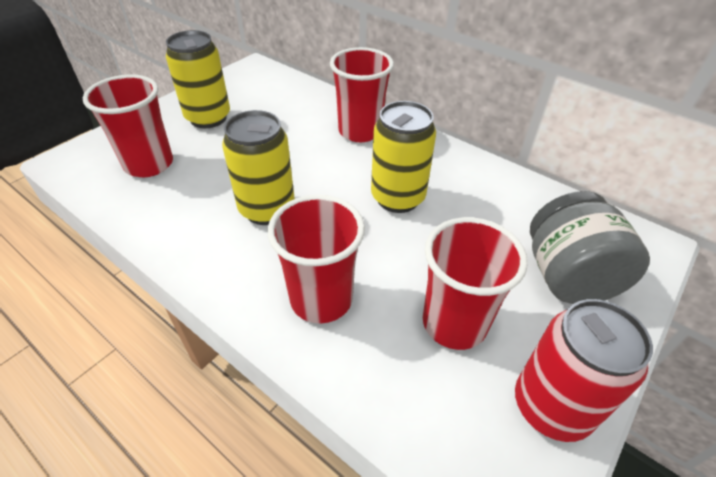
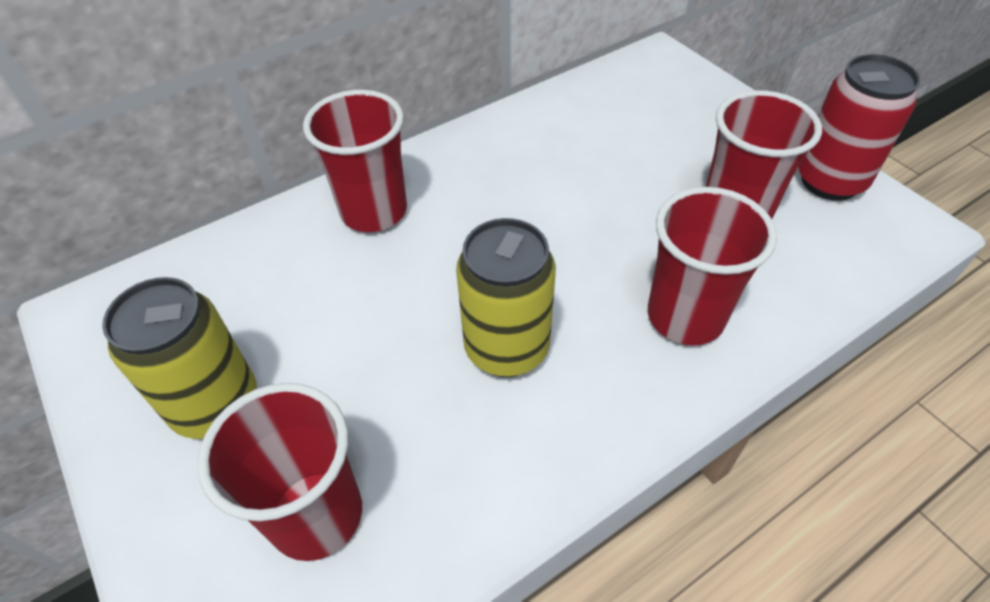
camera: 70 degrees left, 5 degrees up
yellow can [371,101,436,213] -> none
grey jar [530,191,650,304] -> none

